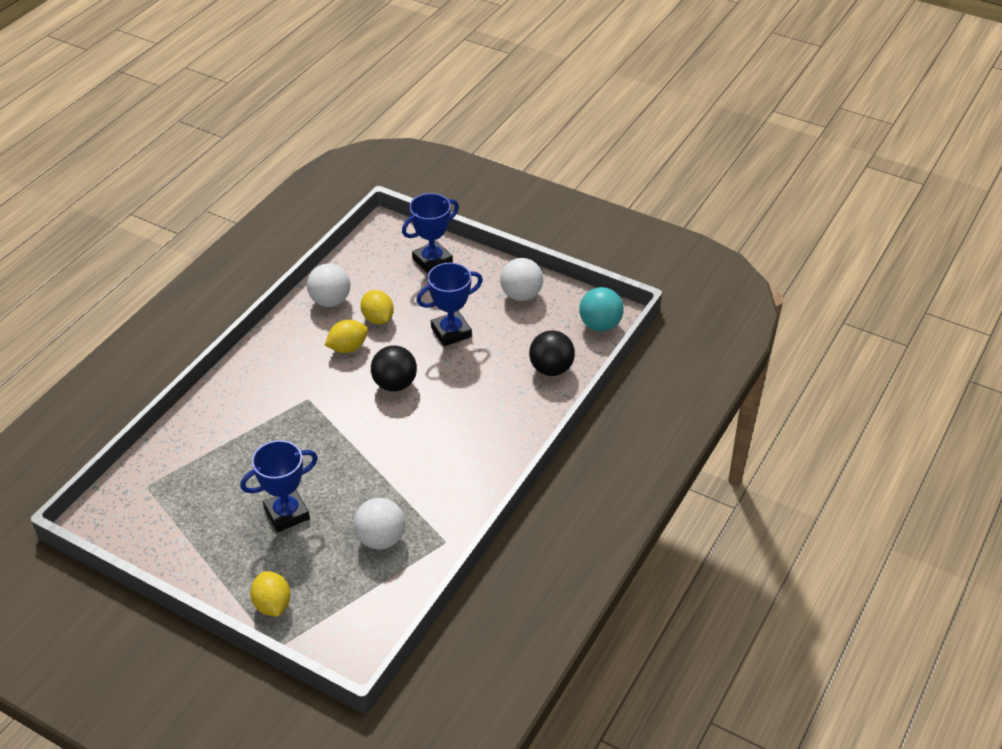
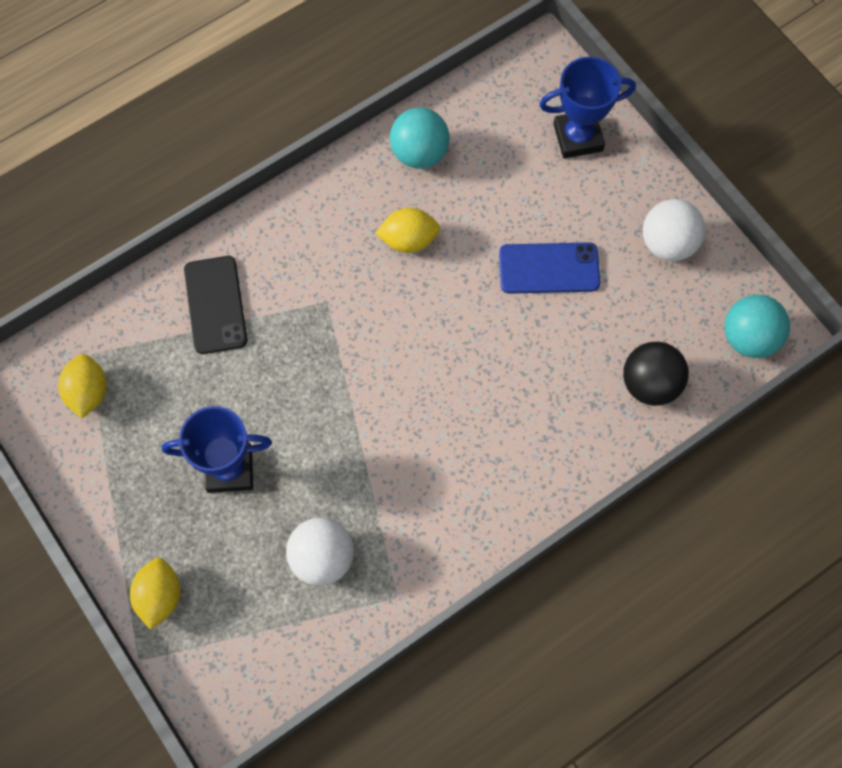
camera: 25 degrees right, 25 degrees up
white ball [307,264,350,307] -> turquoise ball [390,108,450,169]
yellow lemon [361,290,394,324] -> yellow lemon moved to [58,354,107,419]
black ball [371,345,417,392] -> none
blue trophy [417,263,483,346] -> blue phone [499,242,600,294]
none -> black phone [184,256,247,354]

